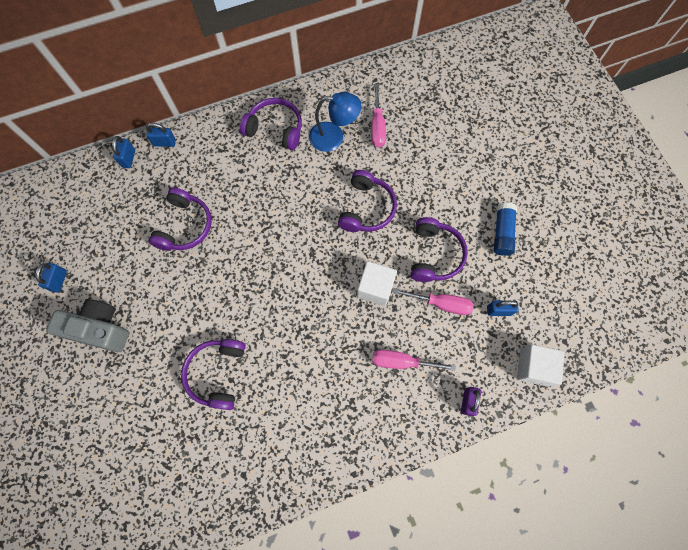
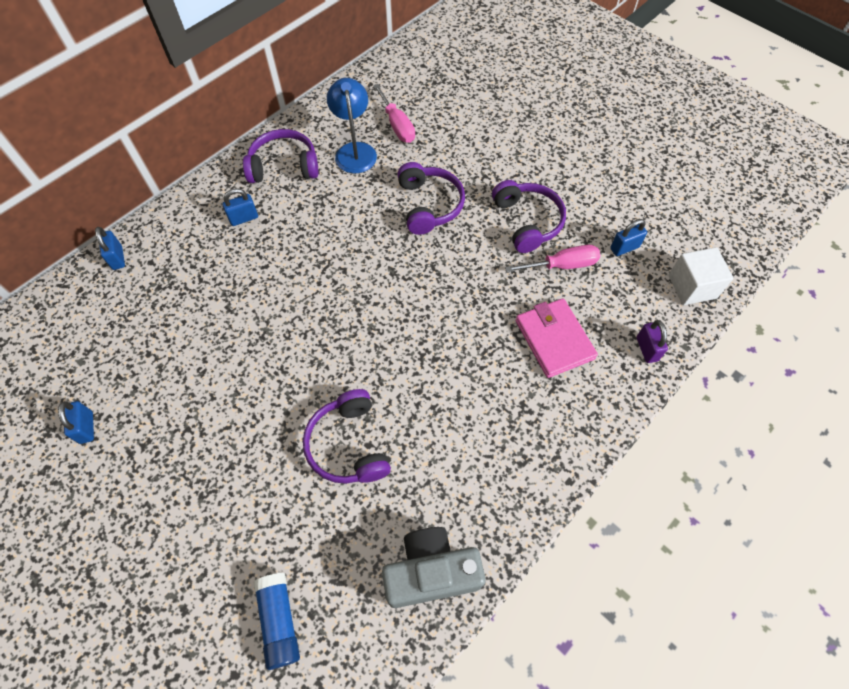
camera: 25 degrees left, 10 degrees down
grey camera [46,299,129,352] -> grey camera moved to [382,527,486,608]
blue padlock [146,123,176,147] -> blue padlock moved to [222,188,258,226]
purple headphones [149,188,212,251] -> none
blue lamp [309,92,362,152] -> blue lamp turned 75 degrees counterclockwise [327,78,377,173]
white cube [357,261,397,306] -> none
pink screwdriver [372,350,456,370] -> pink wallet [516,298,598,378]
blue glue stick [494,202,517,256] -> blue glue stick moved to [253,573,300,670]

